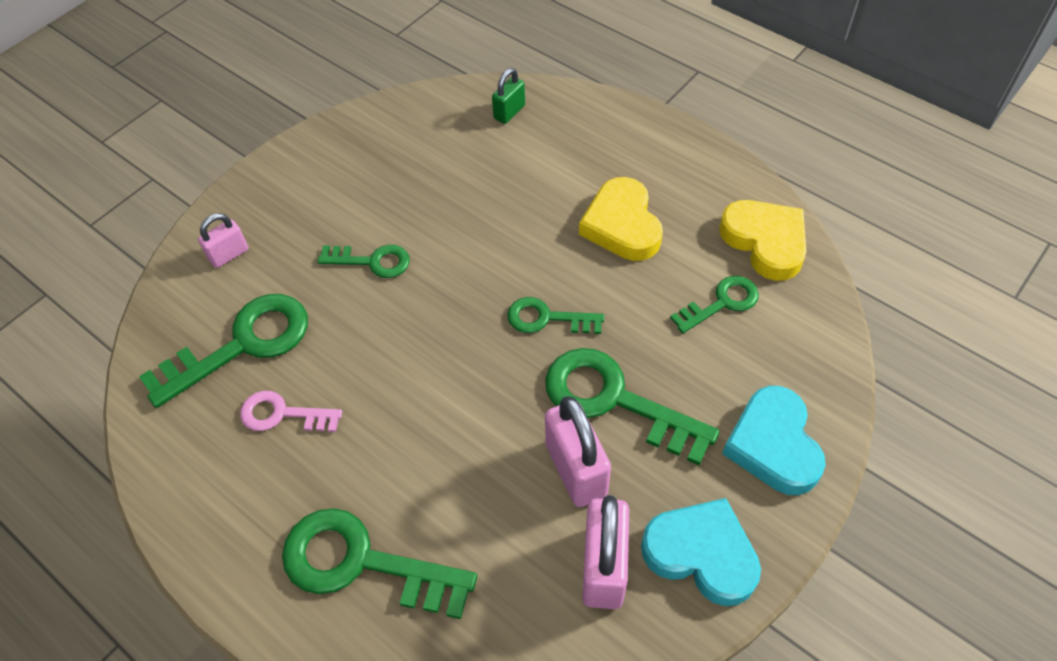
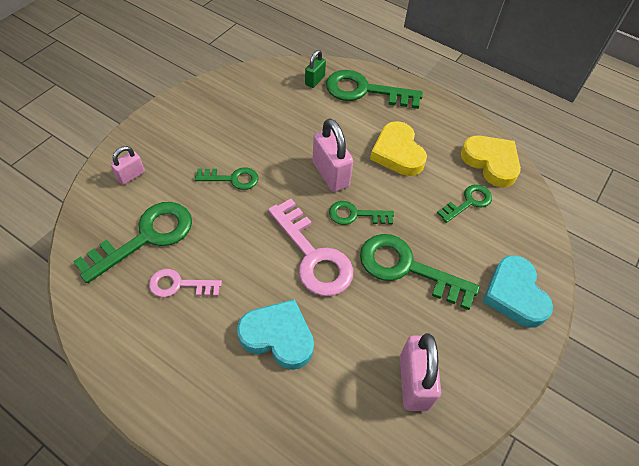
camera: 10 degrees left, 0 degrees up
green key [282,508,477,619] -> green key moved to [326,70,423,109]
pink padlock [545,396,611,507] -> pink padlock moved to [313,118,353,192]
turquoise heart [641,498,761,606] -> turquoise heart moved to [237,299,314,370]
none -> pink key [268,199,353,296]

